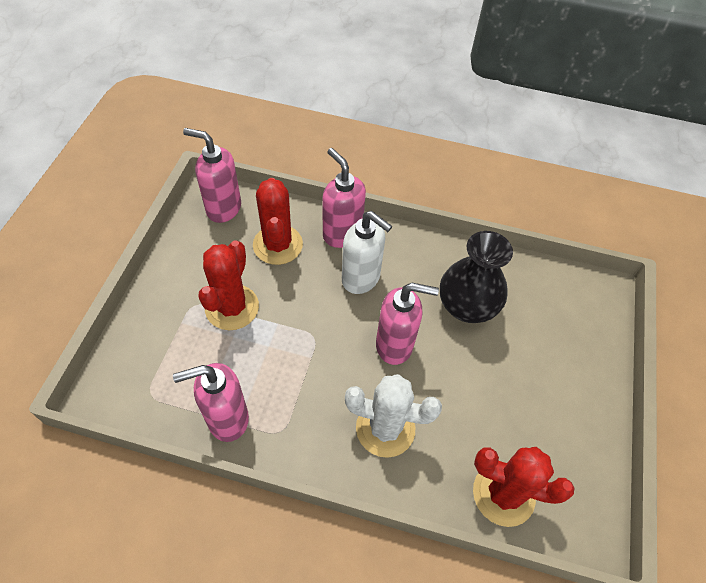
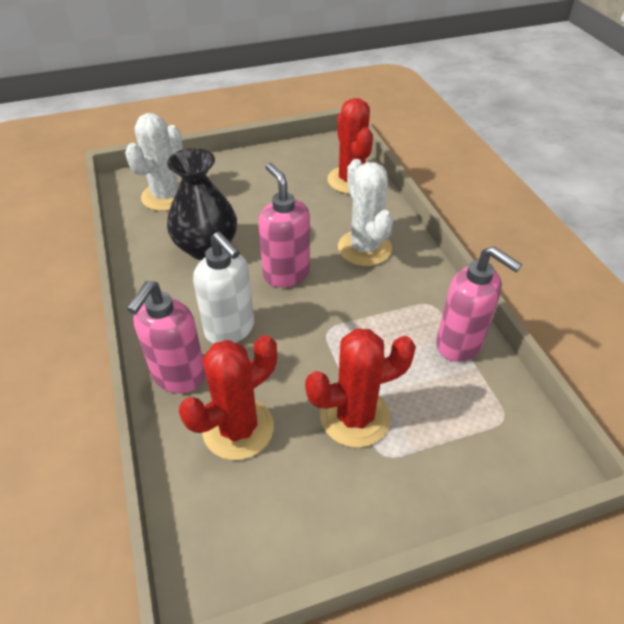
camera: 120 degrees left, 10 degrees down
pink soap dispenser [183,128,241,223] -> none
white soap dispenser [342,211,392,294] -> white soap dispenser turned 135 degrees clockwise [193,232,254,344]
none -> white cactus [125,113,183,211]

